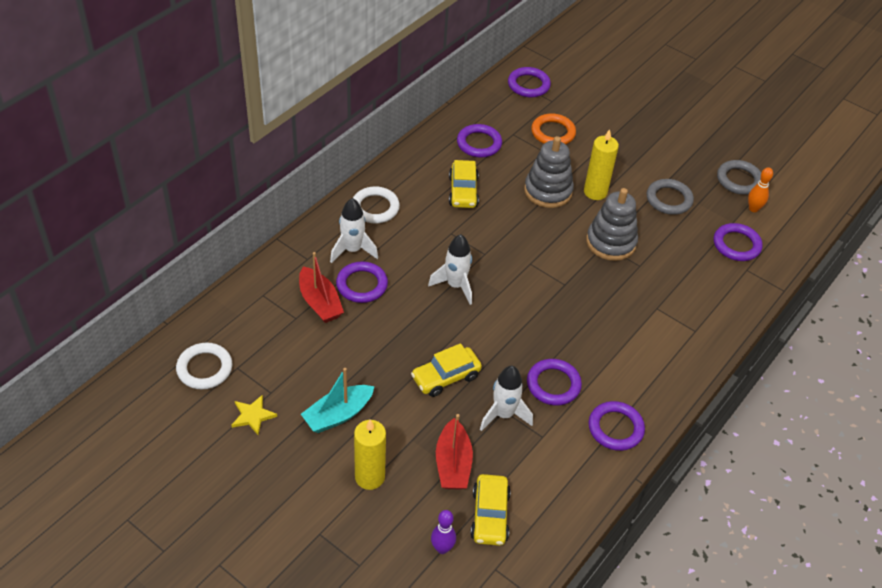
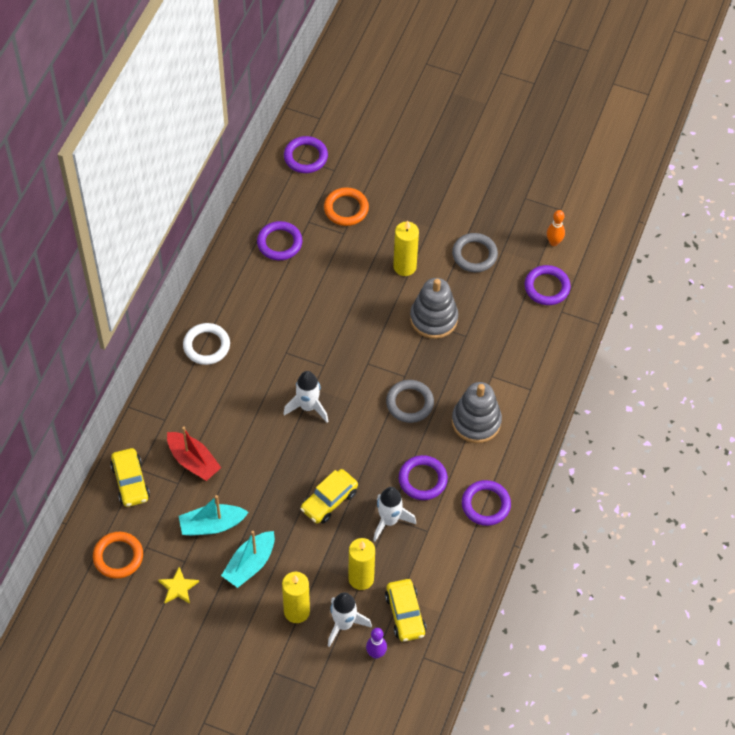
camera: 15 degrees left, 10 degrees up
white ring [176,343,232,389] -> orange ring [93,532,143,579]
white rocket [330,198,378,263] -> white rocket moved to [328,592,372,647]
purple ring [336,261,388,303] -> none
red boat [436,414,473,490] -> yellow candle [348,538,375,590]
yellow car [449,160,479,208] -> yellow car moved to [110,448,150,507]
grey stacking toy [524,136,574,208] -> grey stacking toy moved to [452,382,502,443]
grey ring [717,160,761,195] -> grey ring moved to [386,380,434,423]
none -> turquoise boat [179,495,249,536]

